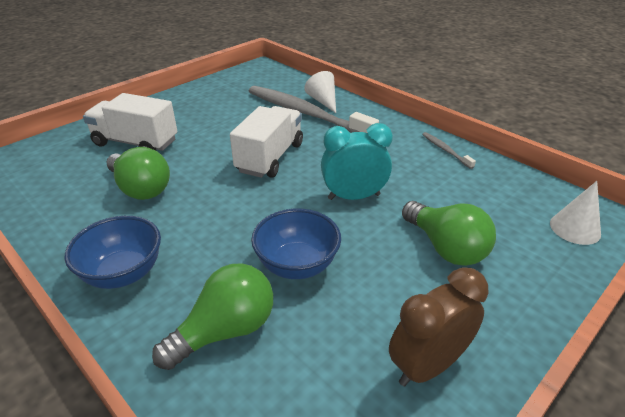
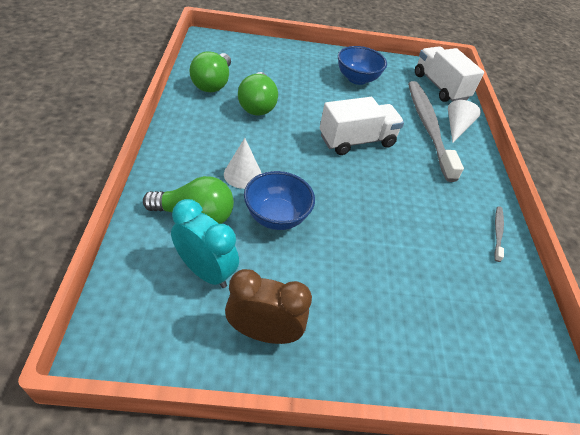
camera: 40 degrees right, 10 degrees up
blue bowl [65,216,161,289] -> blue bowl moved to [338,46,387,85]
white truck [83,93,177,151] -> white truck moved to [415,46,484,102]
turquoise clock [321,123,393,200] -> turquoise clock moved to [171,199,239,288]
green light bulb [402,201,496,266] -> green light bulb moved to [189,51,231,92]
white cone [550,181,601,245] -> white cone moved to [224,138,262,189]

